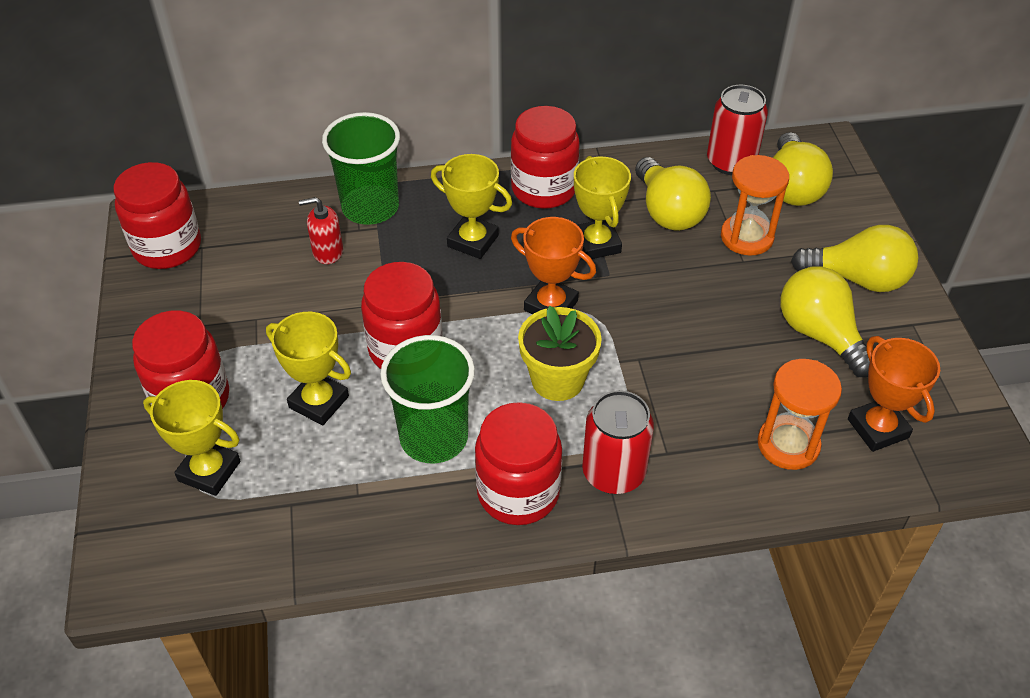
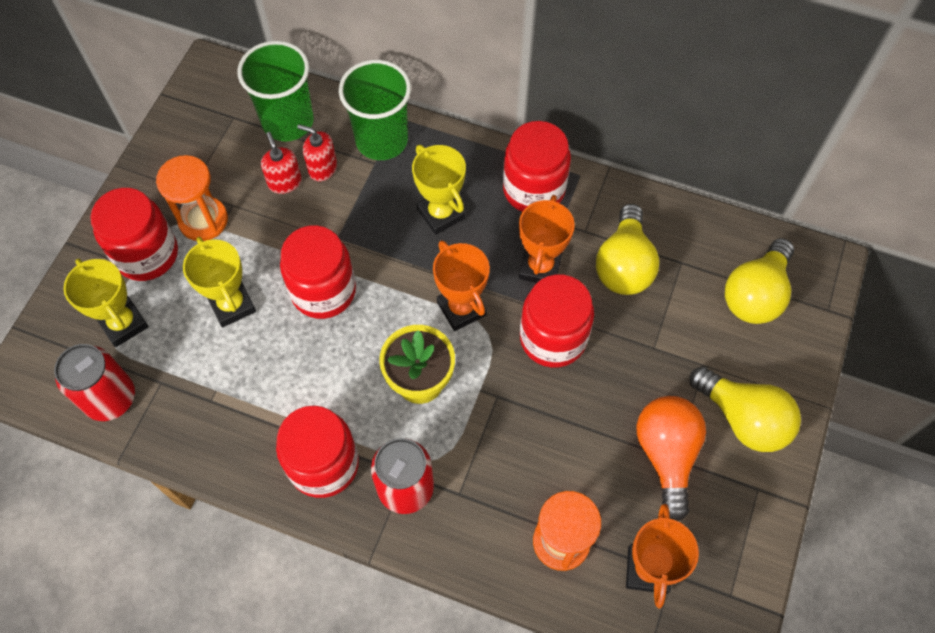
camera: 30 degrees right, 15 degrees up
red jar [114,162,201,269] -> red jar moved to [520,274,594,368]
green cup [380,335,475,463] -> green cup moved to [237,41,314,141]
yellow trophy [574,156,631,259] -> orange trophy [519,195,575,283]
red can [707,85,768,175] -> red can moved to [54,344,135,421]
orange hourglass [721,155,789,256] -> orange hourglass moved to [156,155,228,241]
yellow light bulb [781,267,870,378] -> orange light bulb [637,396,706,521]
none -> red soap dispenser [261,132,302,194]

